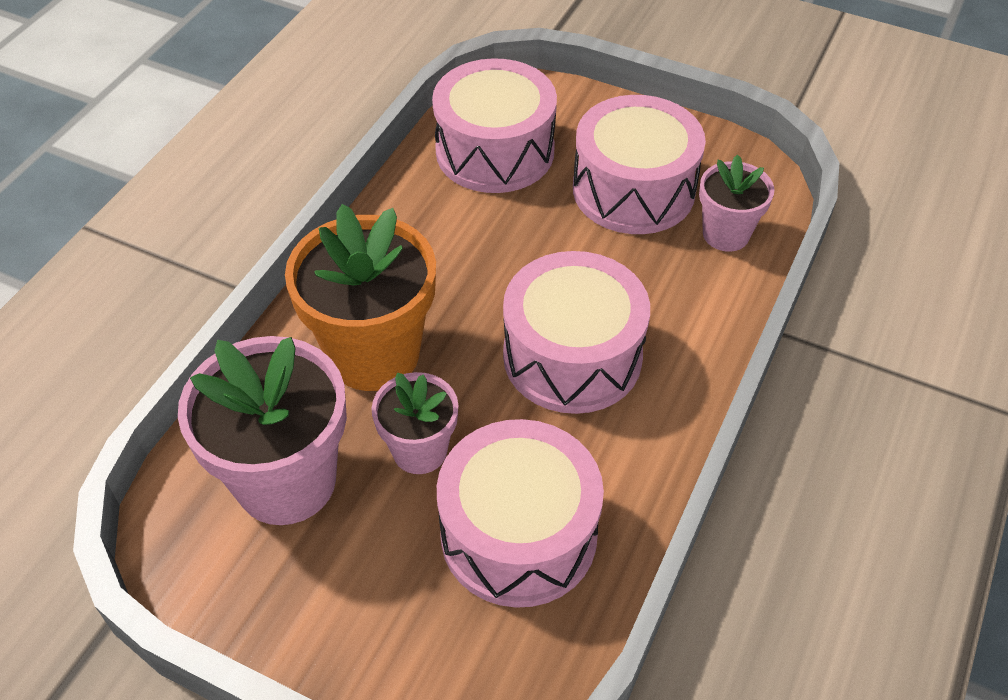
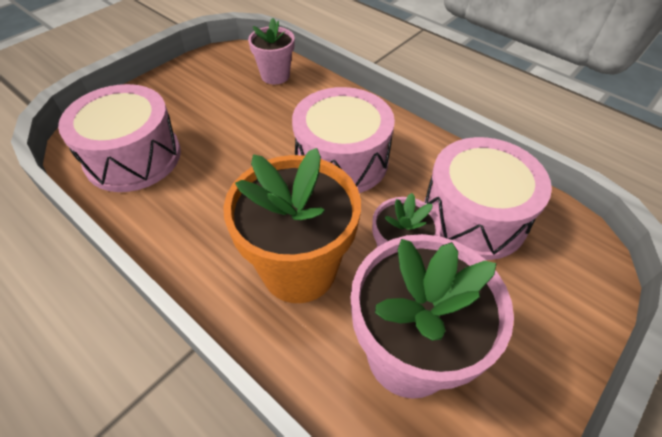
camera: 75 degrees left, 0 degrees up
pink drum [573,95,706,234] -> none

